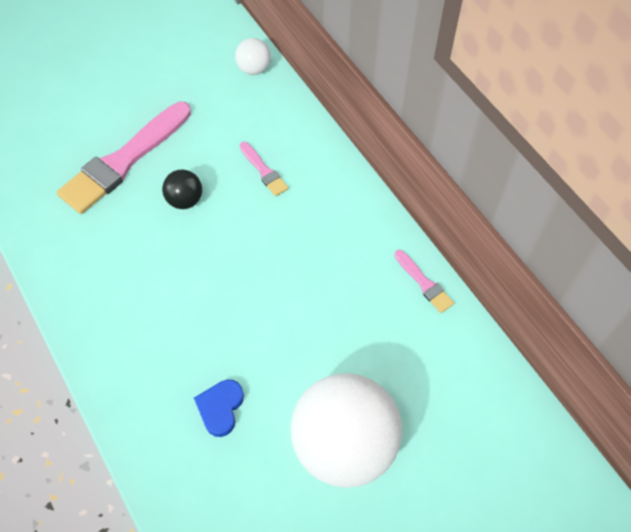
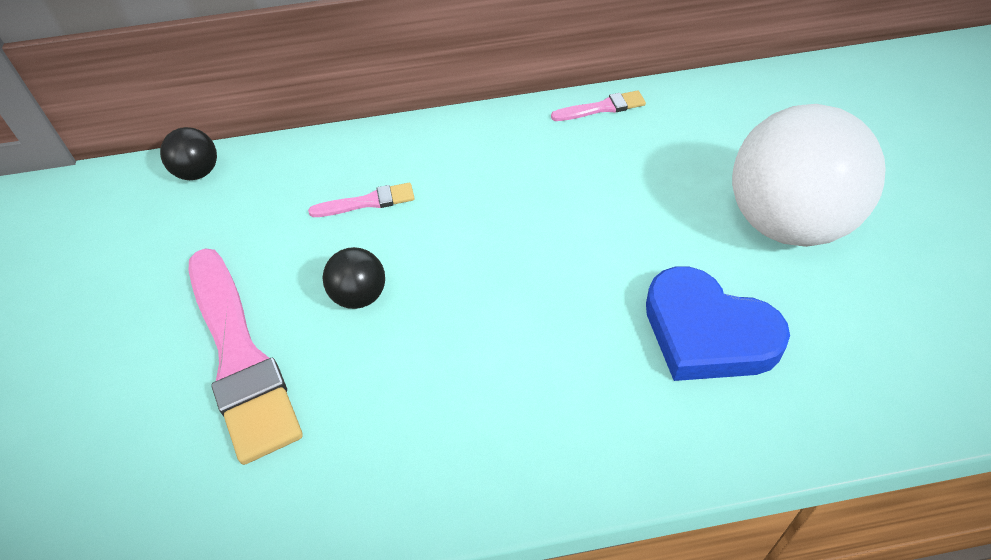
camera: 65 degrees left, 10 degrees down
blue heart [194,379,244,437] -> blue heart [646,267,790,381], size x1.75
white ball [235,38,271,75] -> black ball [160,127,217,180]

